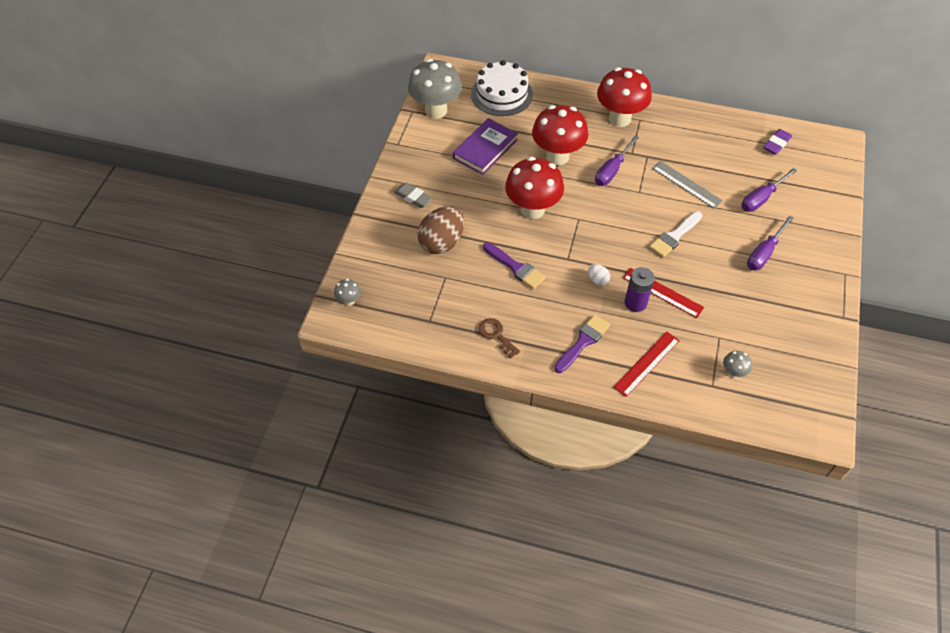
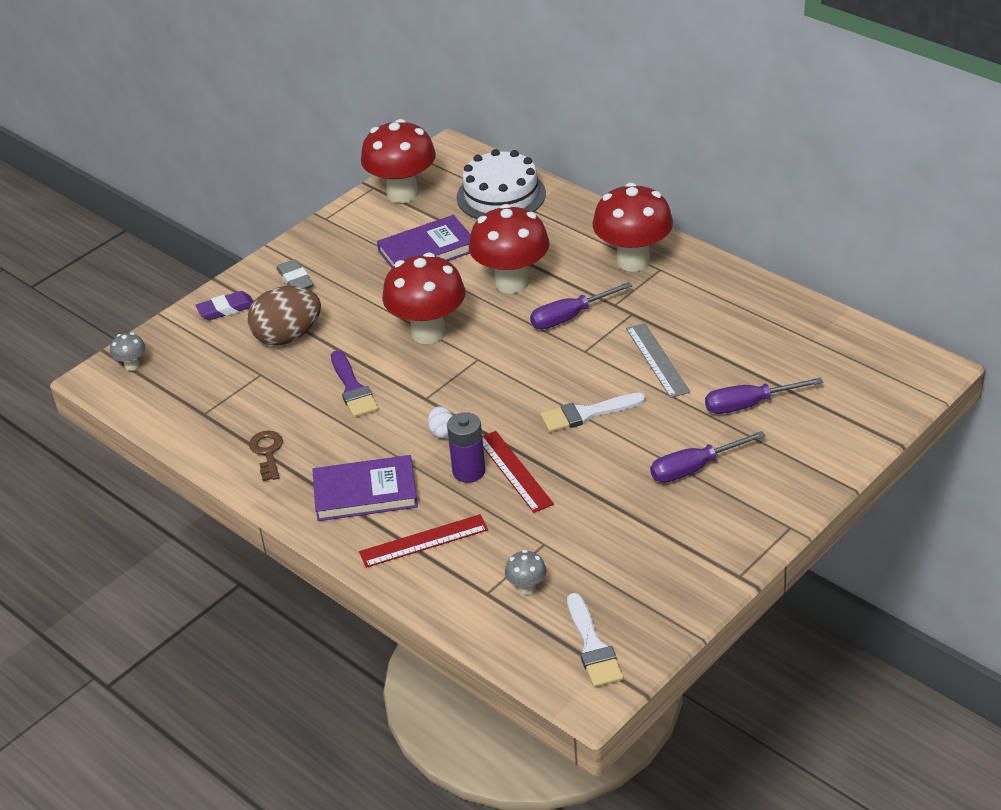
camera: 30 degrees right, 15 degrees down
grey mushroom [408,59,462,119] -> red mushroom [361,119,436,203]
purple brush [554,314,610,373] -> purple book [312,455,418,521]
purple eraser [764,129,792,155] -> purple eraser moved to [195,291,253,320]
none -> white brush [567,593,624,687]

